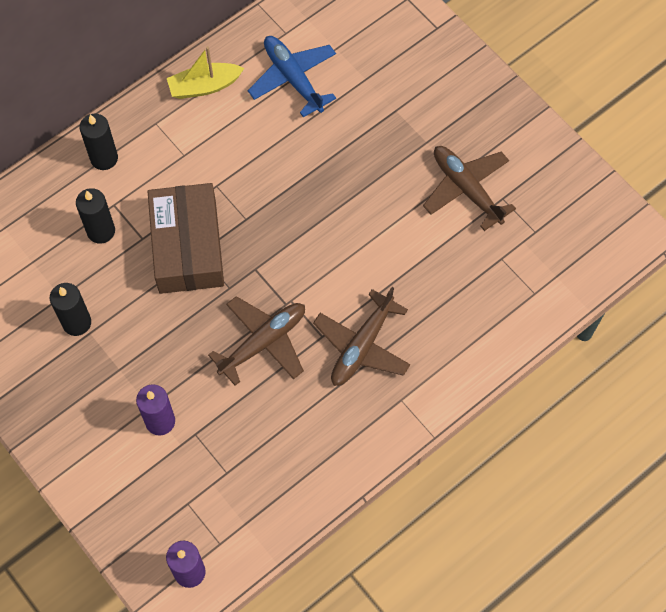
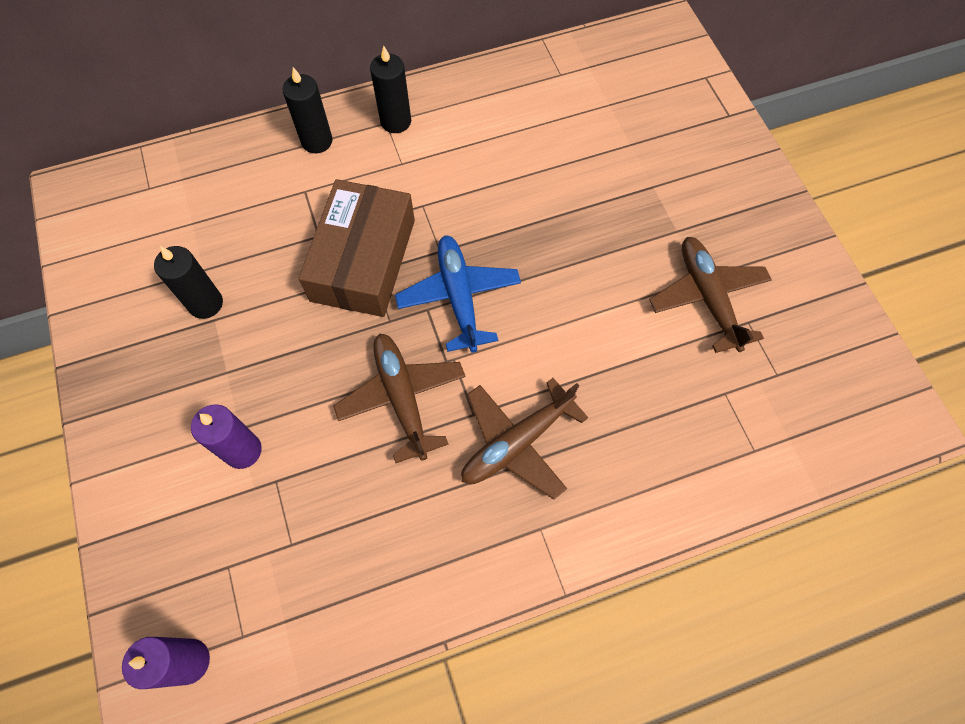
camera: 20 degrees right, 0 degrees up
black candle [76,188,115,244] -> black candle moved to [370,45,411,133]
yellow boat [167,46,244,99] -> none
brown plane [208,296,305,386] -> brown plane turned 90 degrees counterclockwise [333,334,466,463]
blue plane [248,36,336,117] -> blue plane moved to [395,236,521,353]

